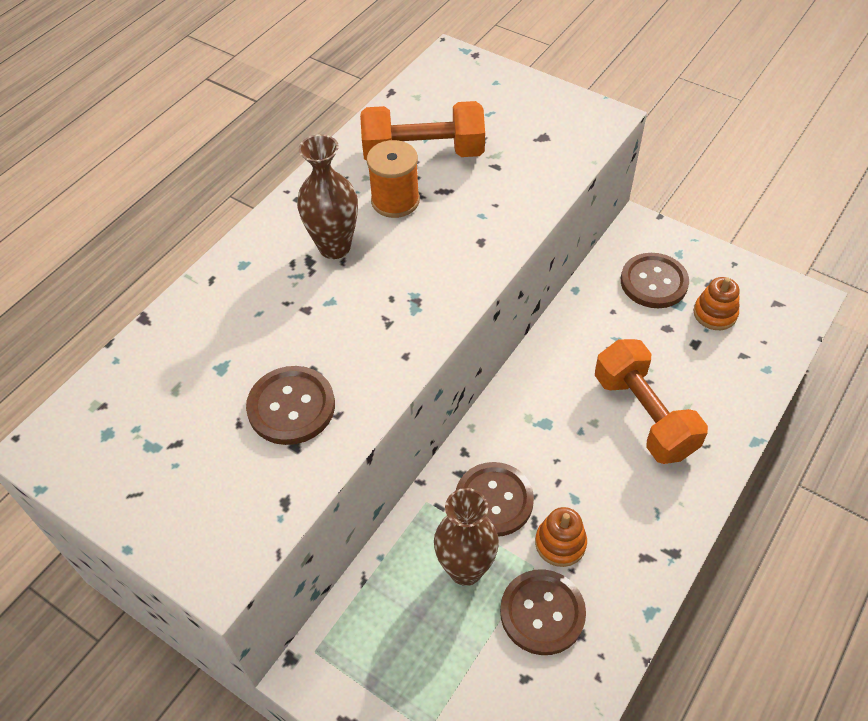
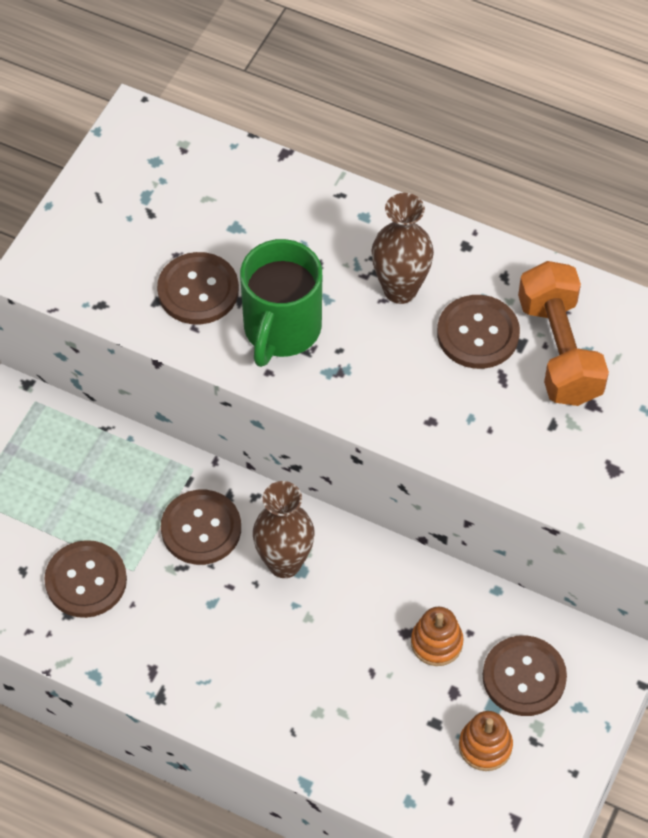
camera: 80 degrees right, 5 degrees up
orange spool [367,140,420,218] -> brown button [437,295,520,369]
brown vase [434,488,499,586] -> brown vase moved to [253,481,314,578]
orange stacking toy [535,507,587,567] -> orange stacking toy moved to [411,607,464,666]
orange dumbbell [595,339,708,464] -> none
none -> green mug [240,239,322,367]

